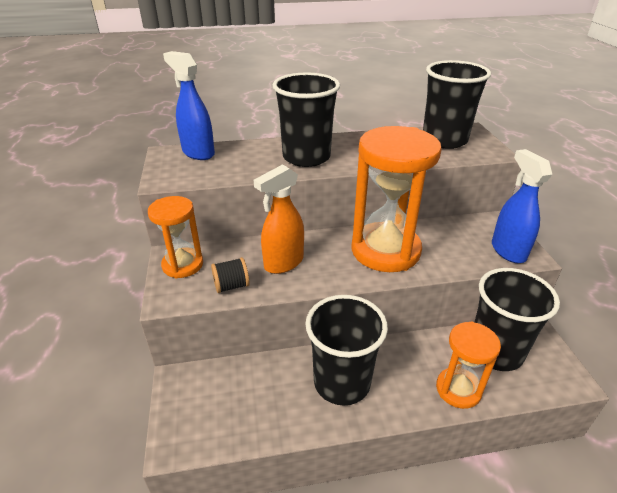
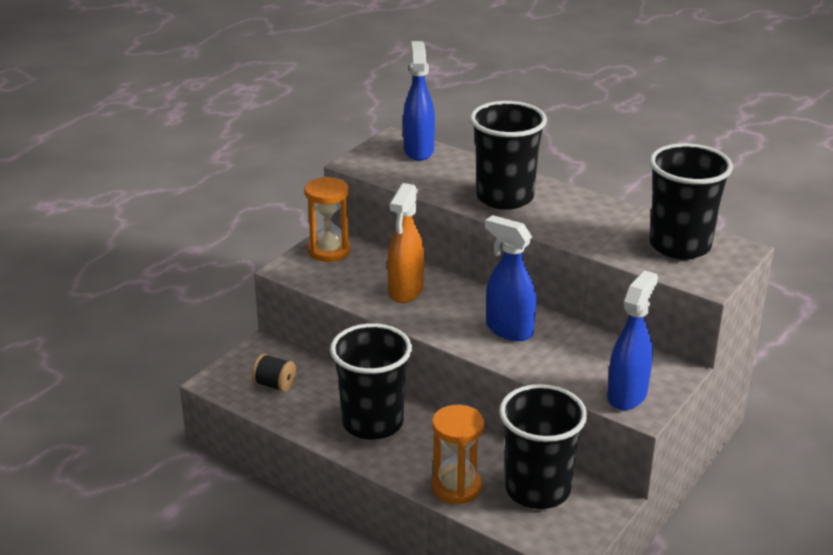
camera: 45 degrees right, 5 degrees down
black spool [211,257,250,293] -> black spool moved to [252,354,296,392]
orange spray bottle [254,164,304,274] -> orange spray bottle turned 75 degrees counterclockwise [387,183,424,303]
orange hourglass [351,126,442,272] -> blue spray bottle [485,215,536,341]

